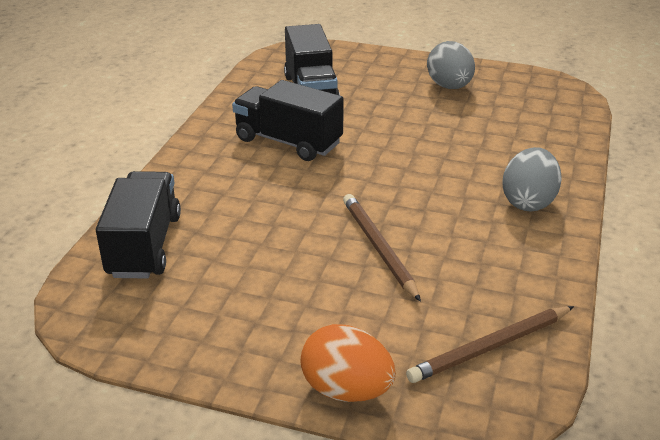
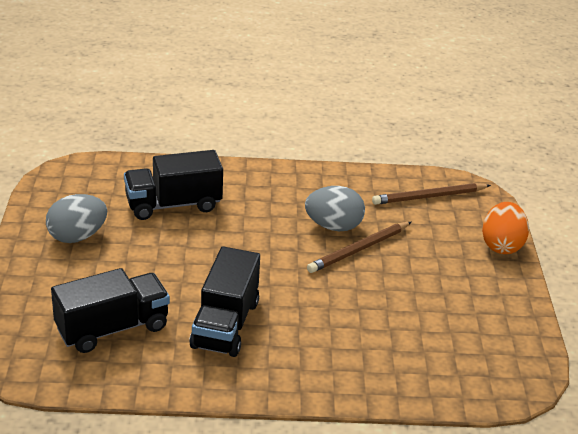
camera: 110 degrees left, 0 degrees up
black truck [96,171,181,279] -> black truck moved to [124,150,223,220]
brown pencil [406,306,574,383] -> brown pencil turned 120 degrees clockwise [372,183,491,205]
grey egg [503,147,562,211] -> grey egg moved to [305,186,365,231]

